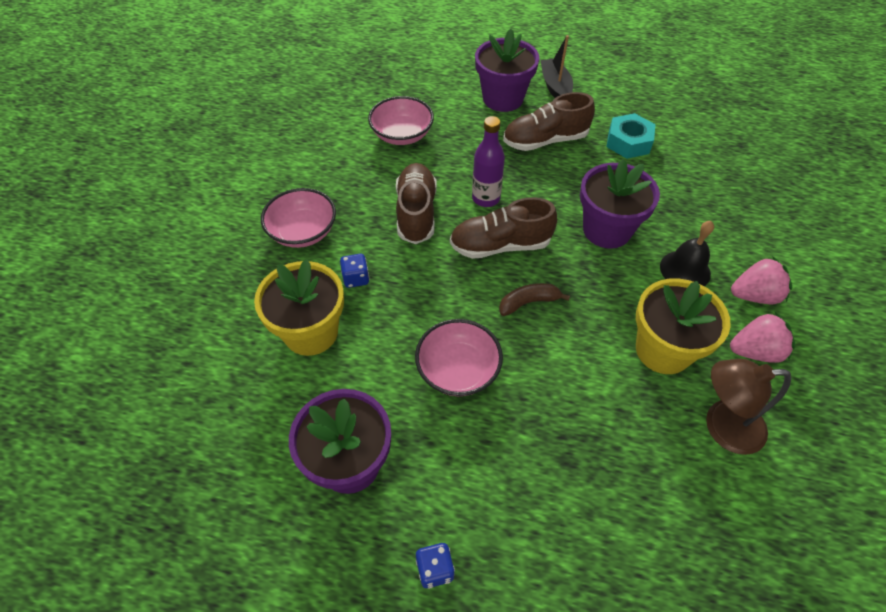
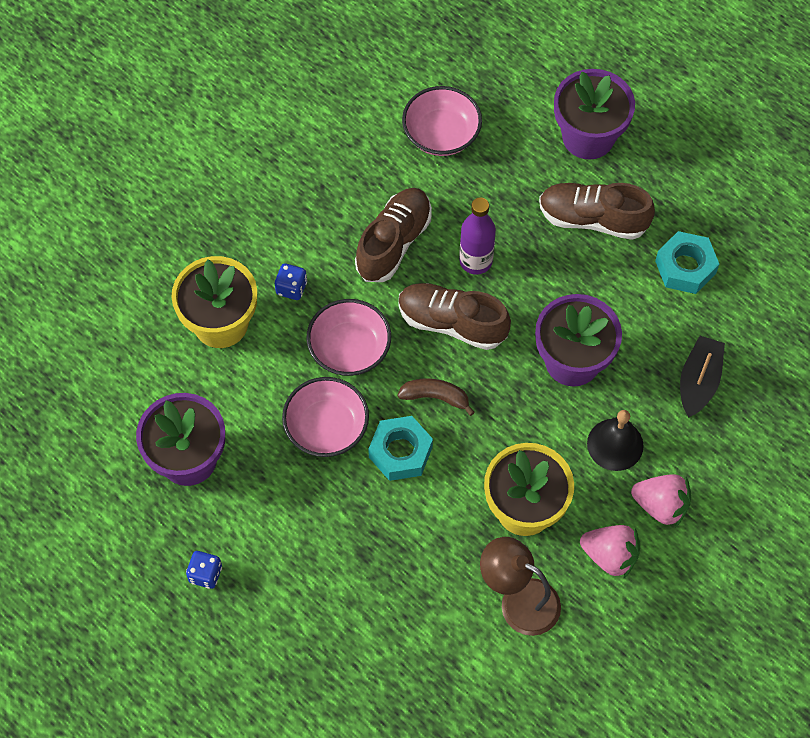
camera: 30 degrees right, 10 degrees up
pink bowl [261,188,336,248] -> pink bowl moved to [307,299,391,376]
black boat [540,35,573,98] -> black boat moved to [680,336,725,417]
none -> turquoise nut [368,416,433,481]

